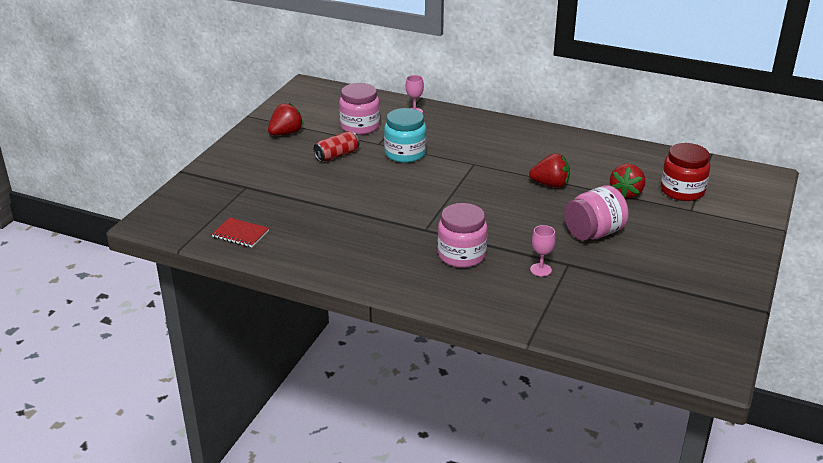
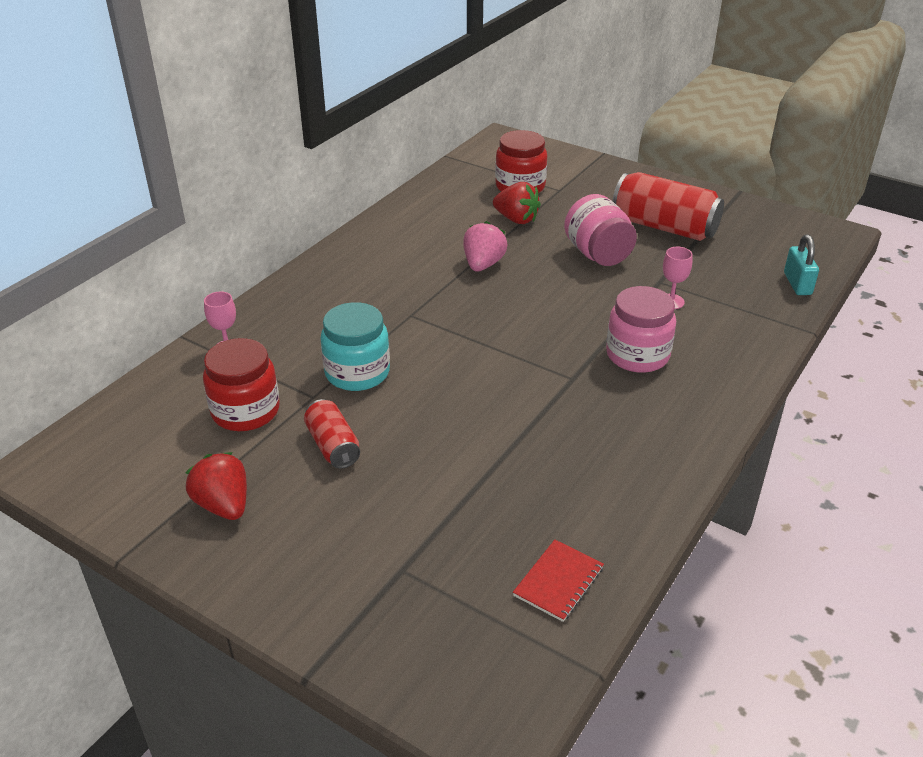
camera: 80 degrees left, 5 degrees up
pink jar [339,83,380,135] -> red jar [203,338,280,431]
red strawberry [529,153,570,188] -> pink strawberry [463,221,507,272]
none -> red can [613,172,724,241]
none -> turquoise padlock [784,234,819,295]

